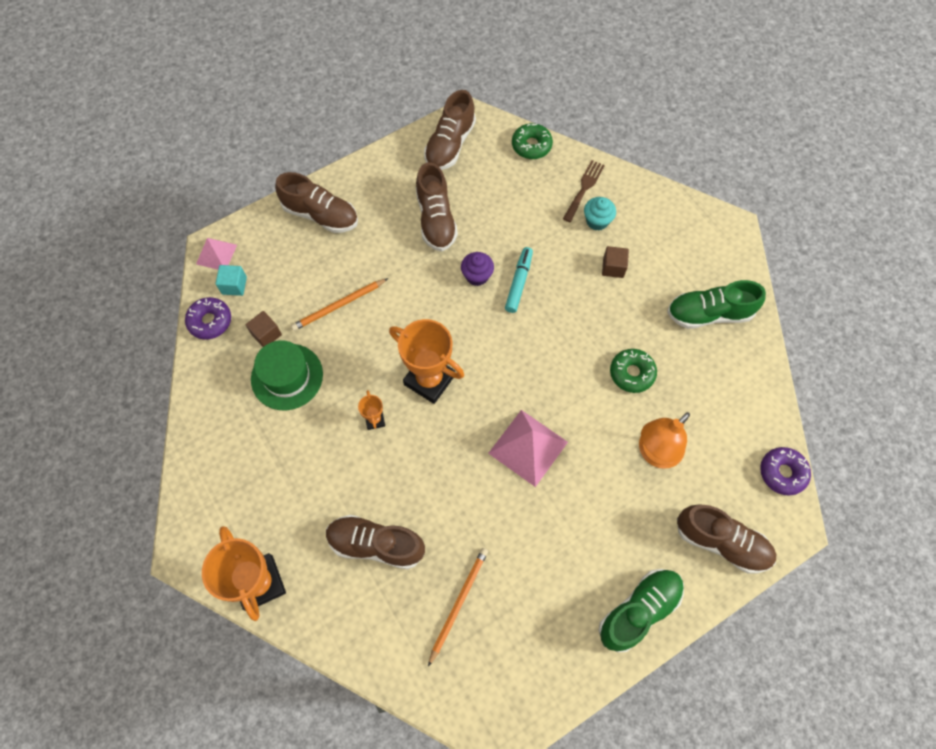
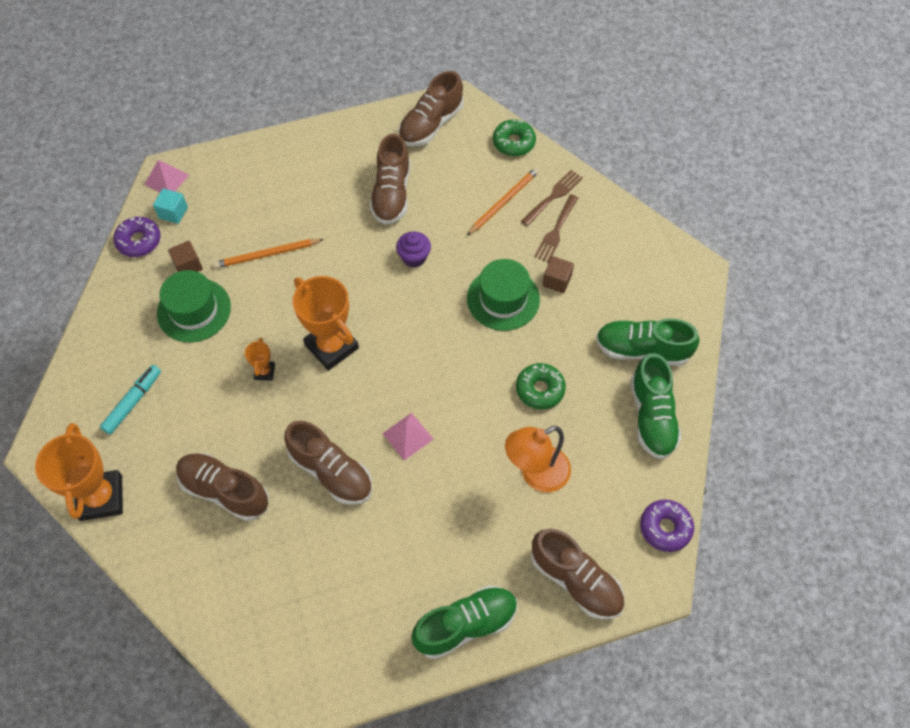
camera: 15 degrees right, 5 degrees down
brown shoe [275,172,358,233] -> brown shoe moved to [284,421,372,505]
orange pencil [428,548,488,666] -> orange pencil moved to [467,168,539,235]
pink pyramid [488,410,568,487] -> pink pyramid [382,413,433,461], size x0.61
turquoise marker [505,247,533,313] -> turquoise marker moved to [100,365,161,435]
turquoise cupcake [584,197,616,231] -> brown fork [534,194,578,263]
none -> green hat [467,259,540,331]
none -> green shoe [631,353,681,459]

